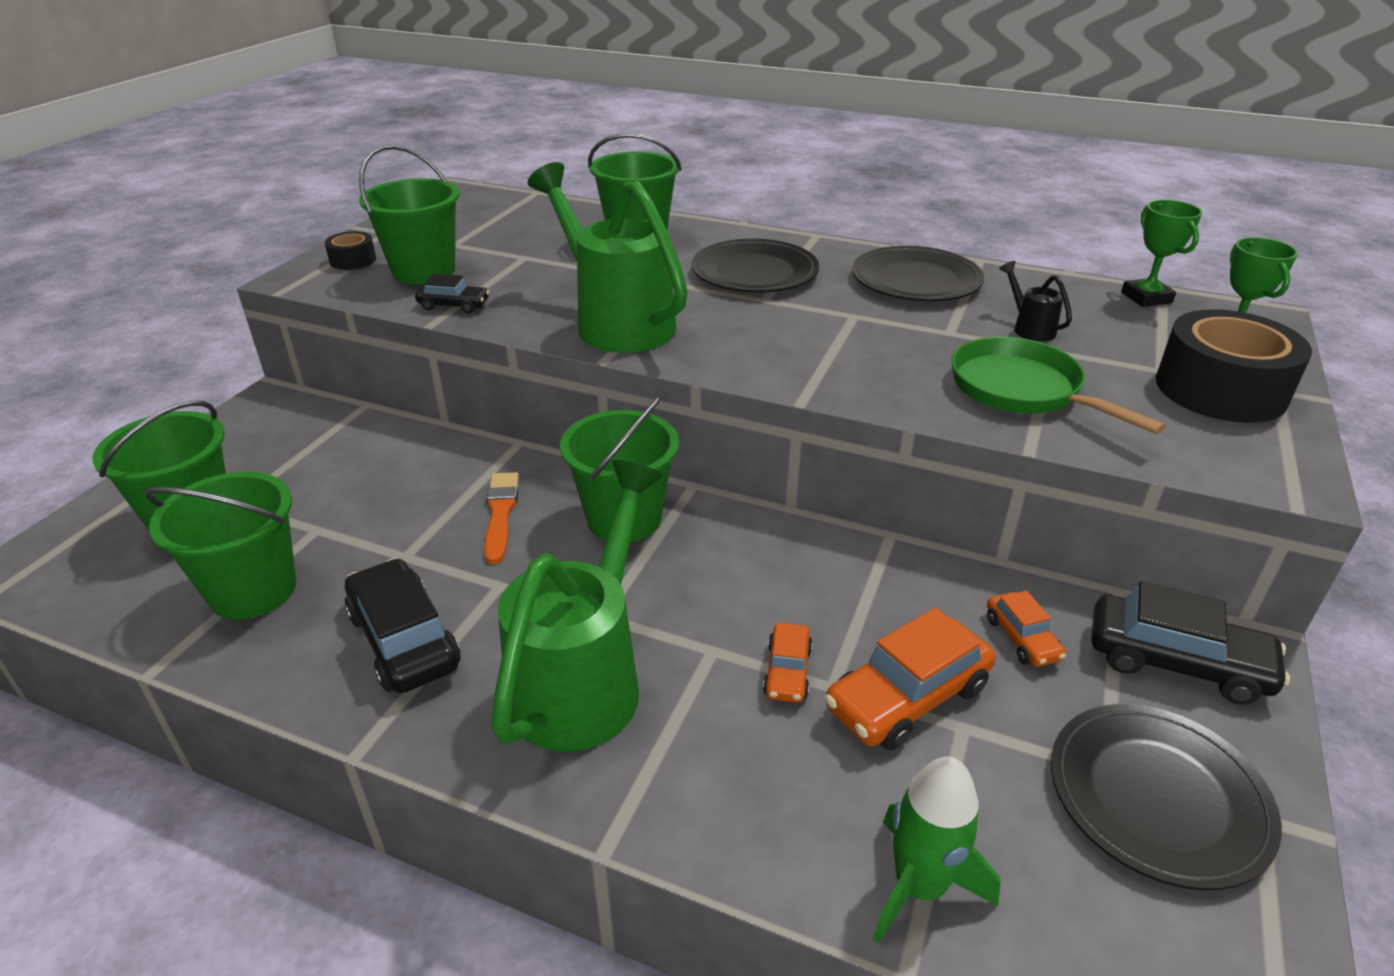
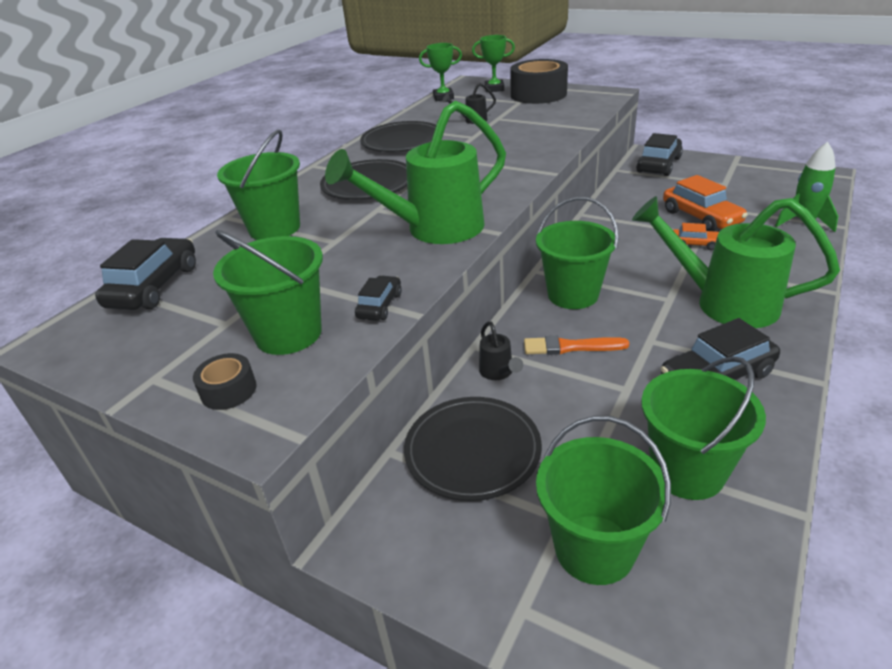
camera: 80 degrees left, 0 degrees up
green pan [951,337,1166,434] -> none
orange car [987,591,1066,667] -> none
black plate [1051,704,1282,890] -> black plate moved to [404,397,542,501]
none -> black car [95,238,196,310]
none -> black watering can [479,321,523,380]

